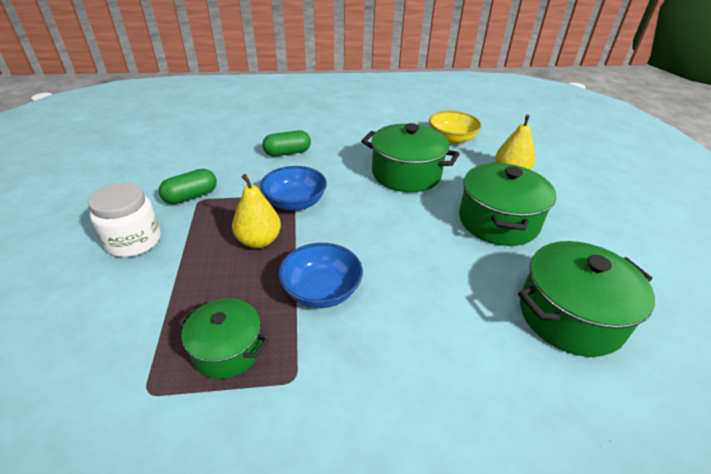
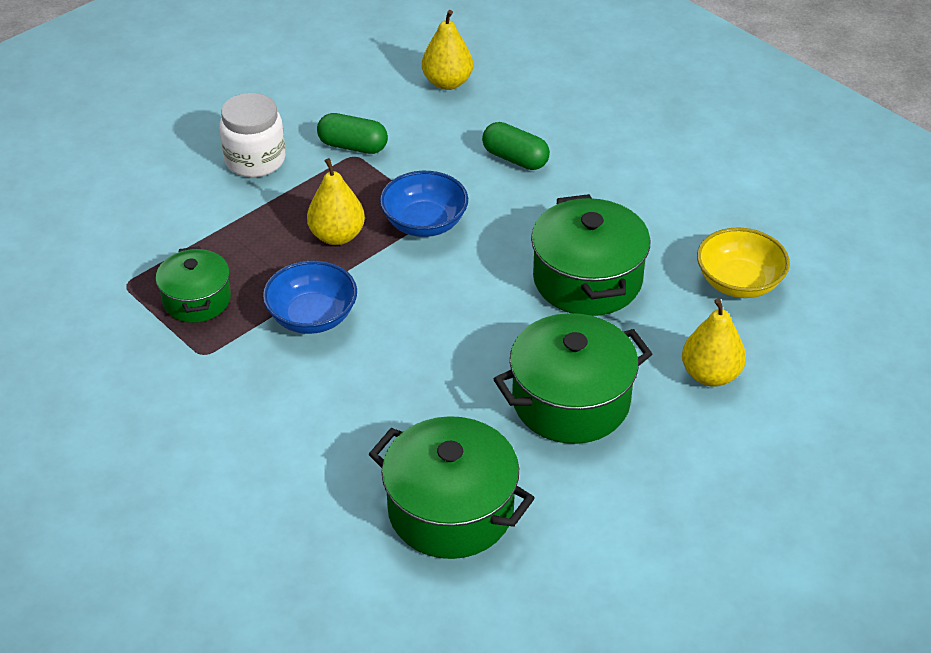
camera: 55 degrees right, 5 degrees up
none -> yellow pear [422,10,473,90]

